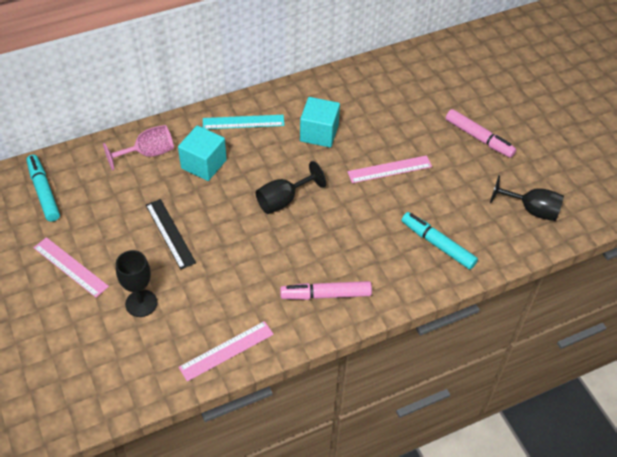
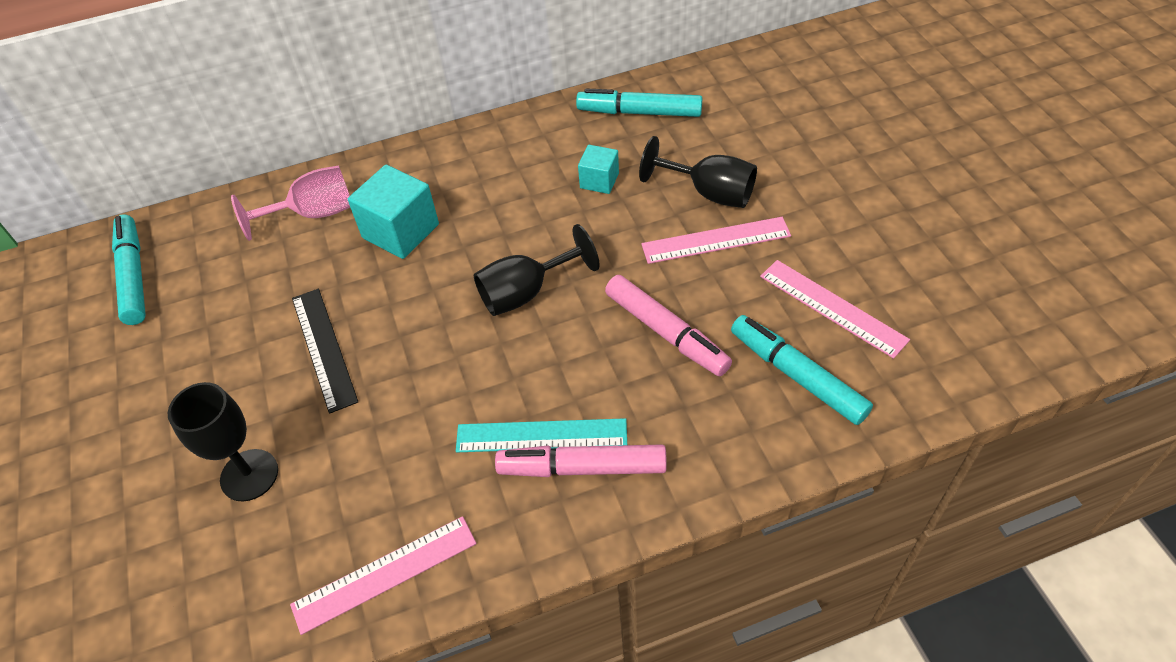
camera: 10 degrees right, 0 degrees up
pink ruler [34,237,109,298] -> pink ruler moved to [760,260,910,359]
turquoise ruler [203,115,284,129] -> turquoise ruler moved to [456,418,627,452]
turquoise cube [300,97,340,148] -> turquoise cube [578,145,619,194], size x0.58
pink marker [446,109,516,158] -> pink marker moved to [605,275,732,376]
black goblet [490,175,564,221] -> black goblet moved to [639,136,757,208]
none -> turquoise marker [576,88,702,117]

